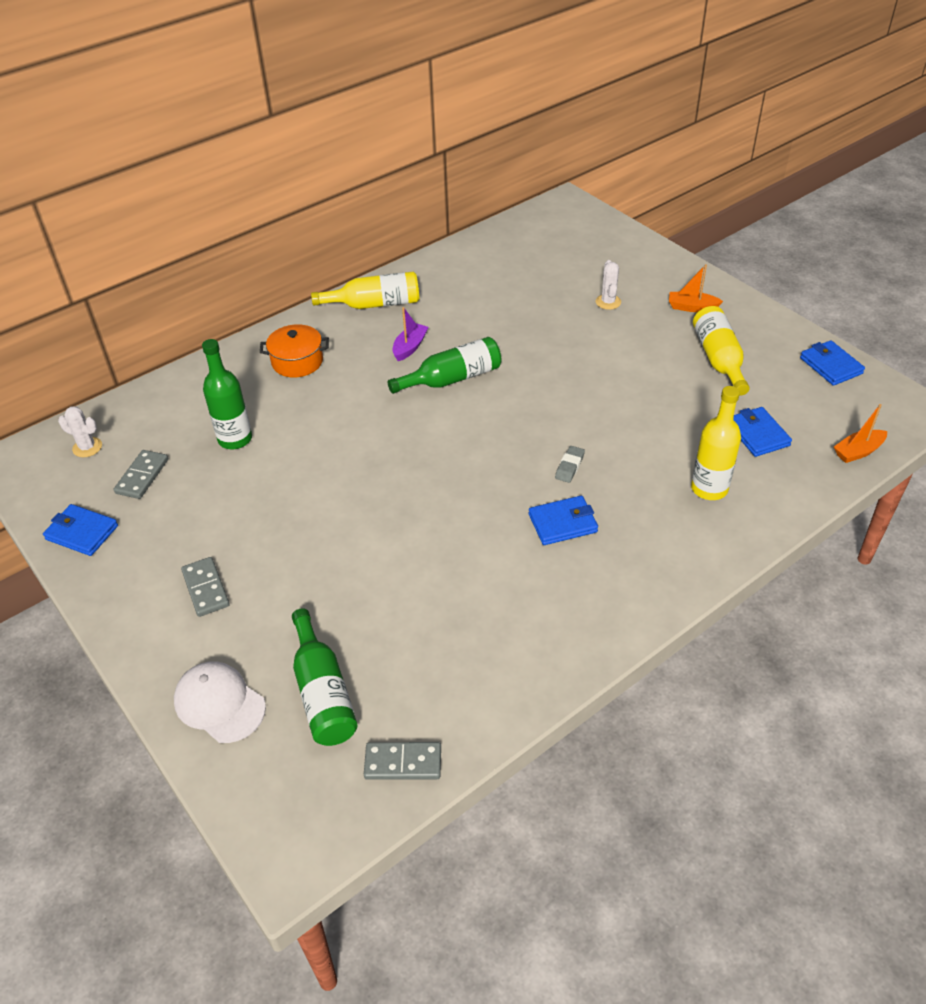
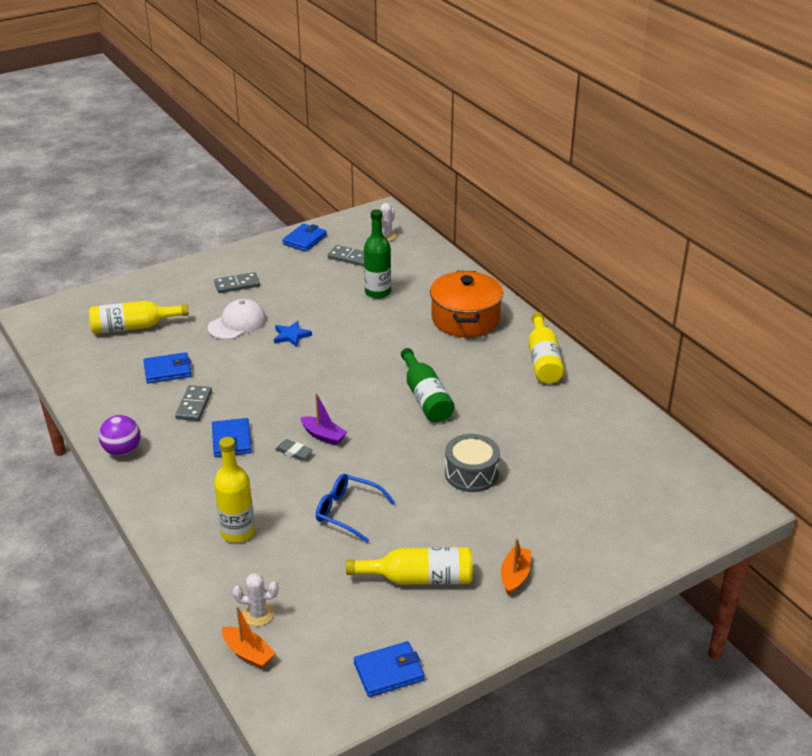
camera: 95 degrees right, 10 degrees down
white cap [174,661,266,743] -> white cap moved to [208,299,267,340]
orange pot [260,324,329,377] -> orange pot [430,271,503,337], size x1.56
green bottle [292,608,358,746] -> yellow bottle [89,301,189,334]
grey domino [364,742,441,780] -> grey domino moved to [175,385,212,421]
purple boat [393,307,428,361] -> purple boat moved to [300,393,347,445]
white cactus [596,260,621,310] -> white cactus moved to [233,573,278,626]
blue wallet [733,407,792,457] -> blue wallet moved to [143,352,192,383]
orange boat [834,404,887,463] -> orange boat turned 150 degrees clockwise [222,606,276,669]
none -> purple ball [99,415,141,456]
none -> blue star [274,321,312,347]
none -> blue glasses [316,474,395,543]
none -> grey drum [445,434,500,492]

